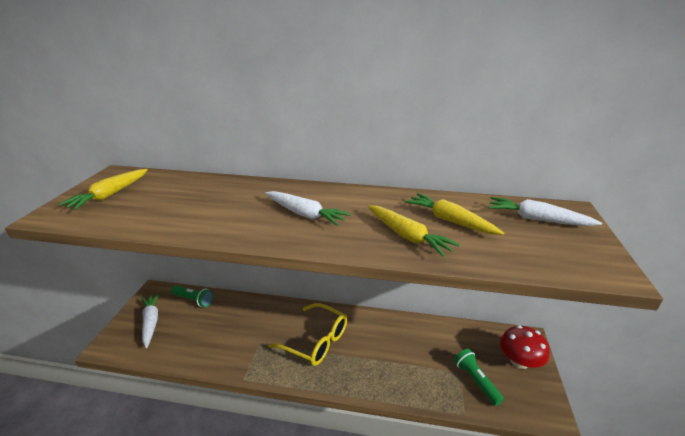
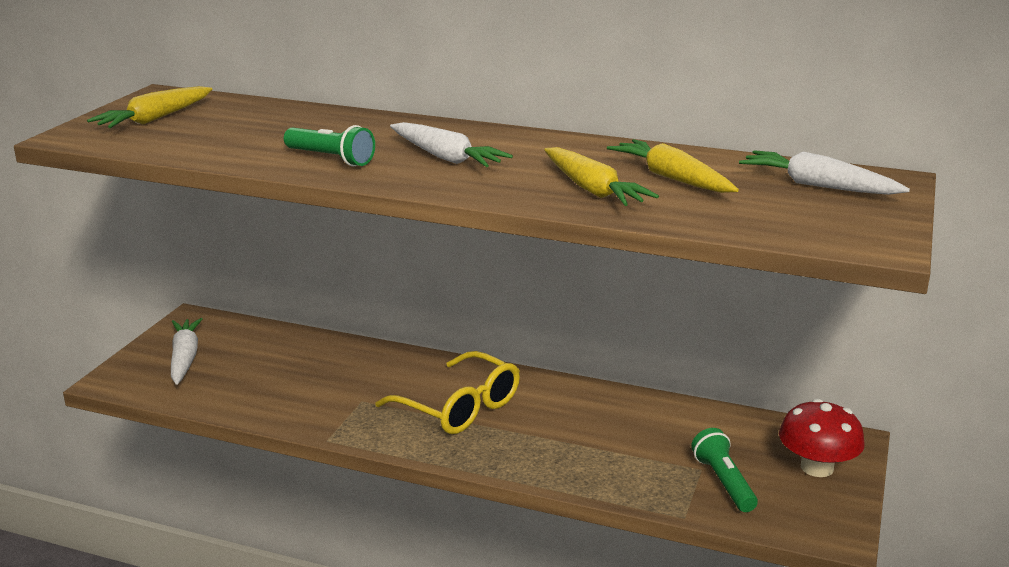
camera: 10 degrees right, 5 degrees down
green flashlight [171,285,213,307] -> green flashlight moved to [284,125,375,166]

